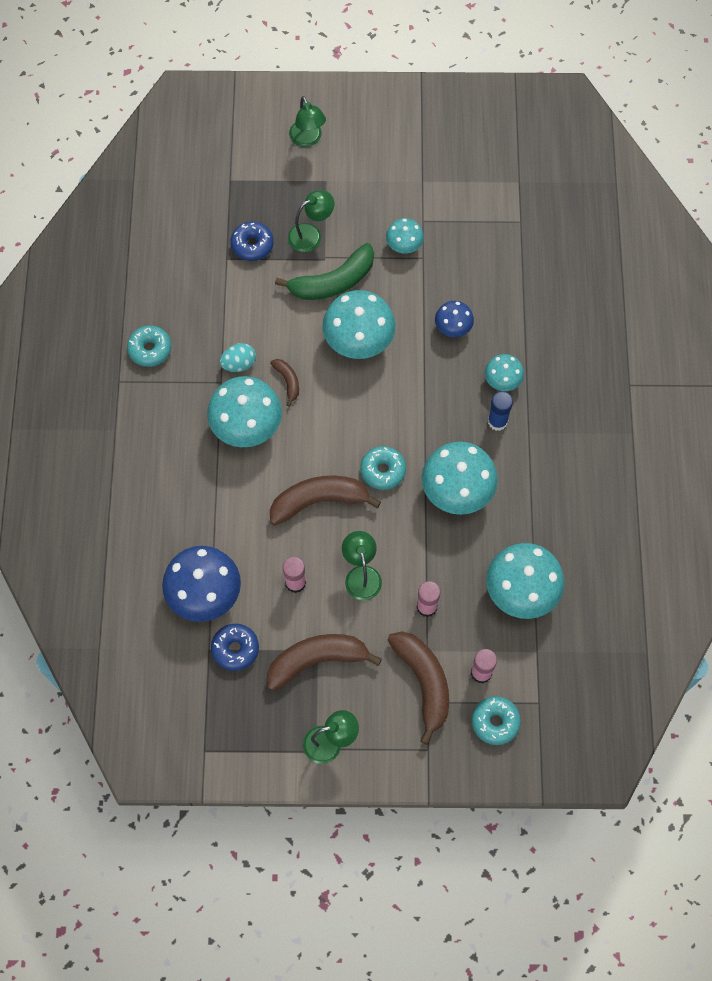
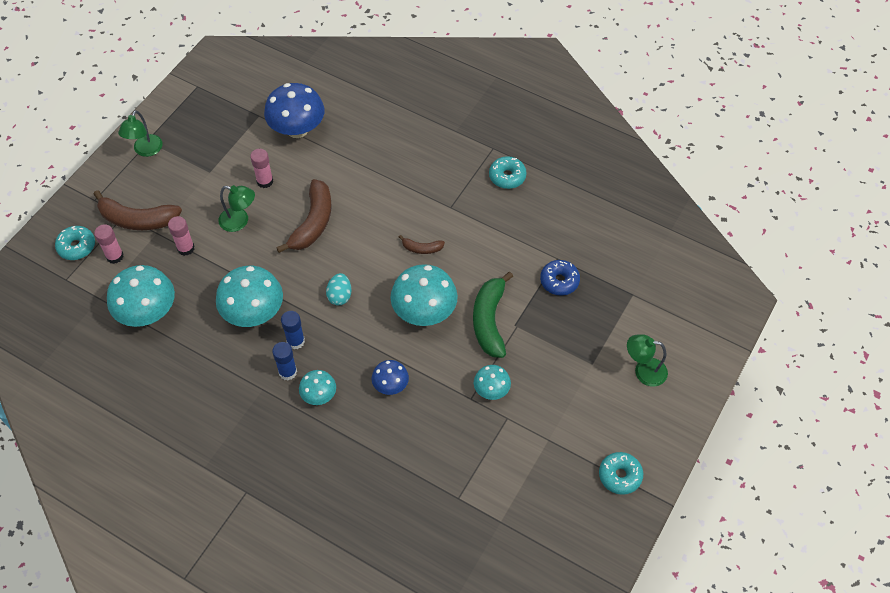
camera: 120 degrees right, 10 degrees down
turquoise mushroom [207,376,282,447] -> none
blue donut [211,624,259,671] -> none
turquoise egg [220,343,256,372] -> turquoise egg moved to [326,273,352,305]
brown banana [267,634,382,691] -> none
green lamp [288,190,334,252] -> none
turquoise donut [360,446,406,490] -> turquoise donut moved to [599,452,643,495]
none -> blue glue stick [281,311,305,349]

